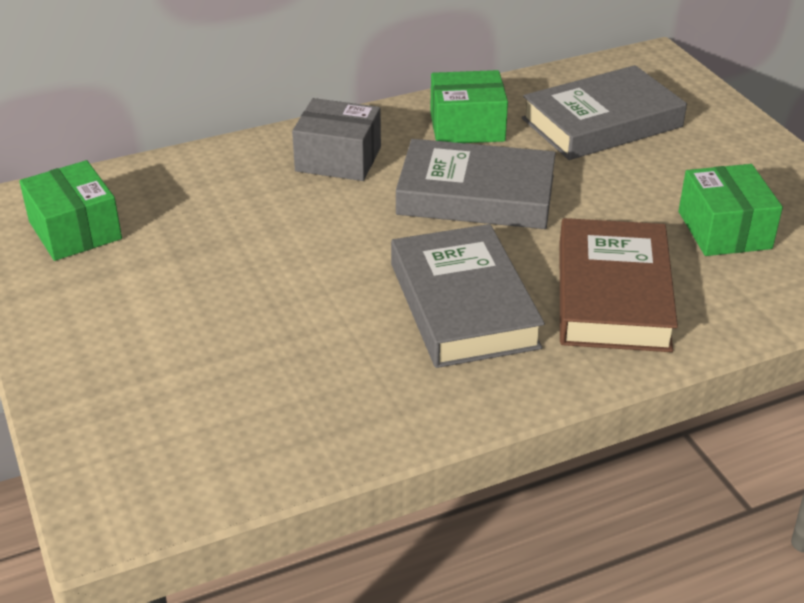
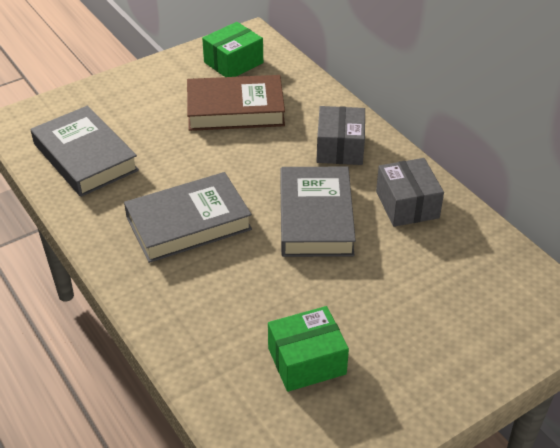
camera: 80 degrees right, 5 degrees up
green box [430,70,508,143] -> grey box [376,158,444,227]
grey book [522,65,687,160] -> grey book moved to [31,106,139,197]
brown book [560,218,678,352] -> brown book moved to [187,75,285,131]

